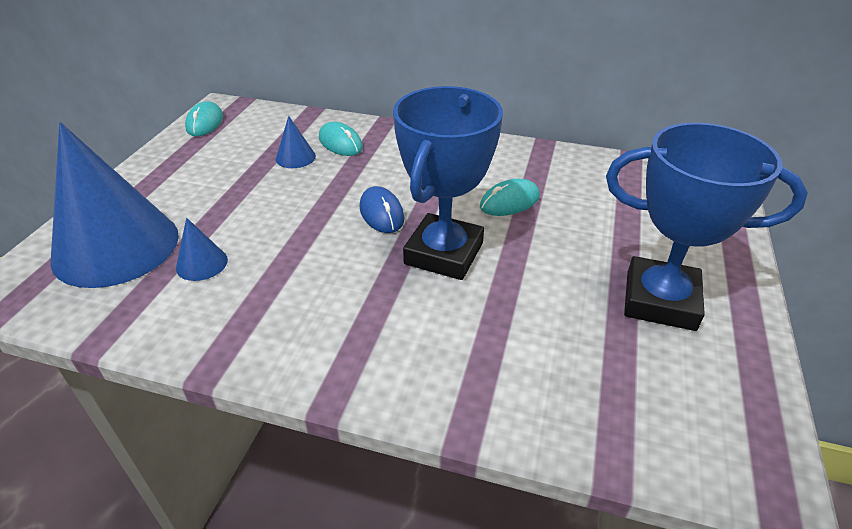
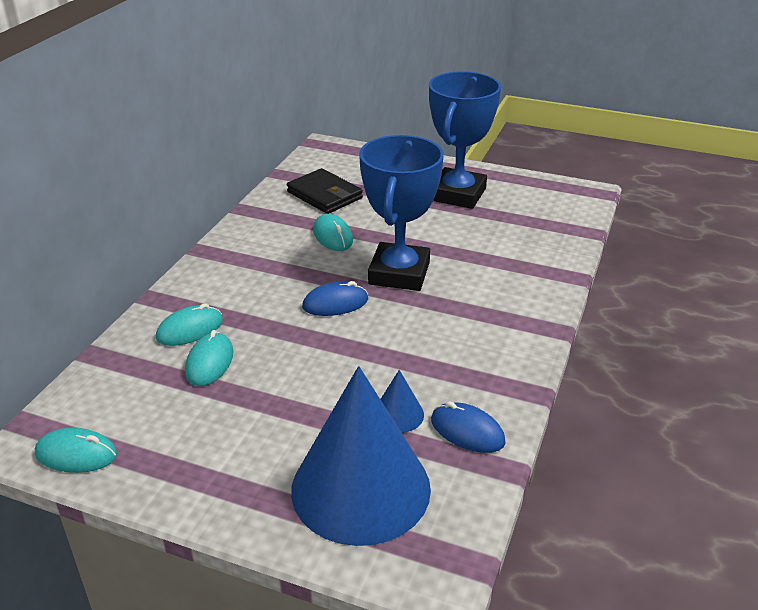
camera: 85 degrees left, 5 degrees down
blue cone [275,116,316,168] -> turquoise mouse [185,330,233,386]
blue trophy [393,86,503,280] -> blue trophy turned 75 degrees clockwise [359,135,444,291]
none -> black wallet [287,168,363,214]
none -> blue mouse [431,401,506,453]

